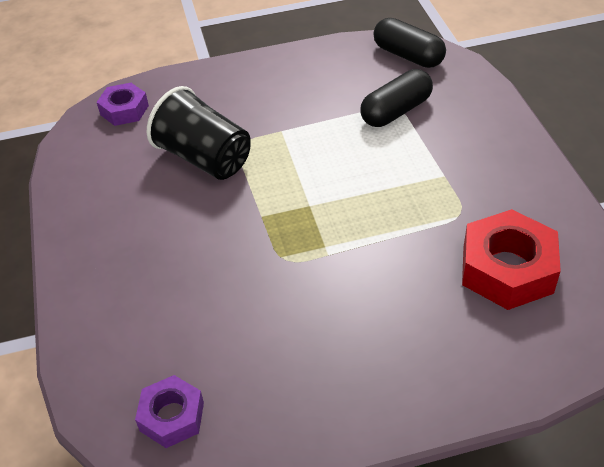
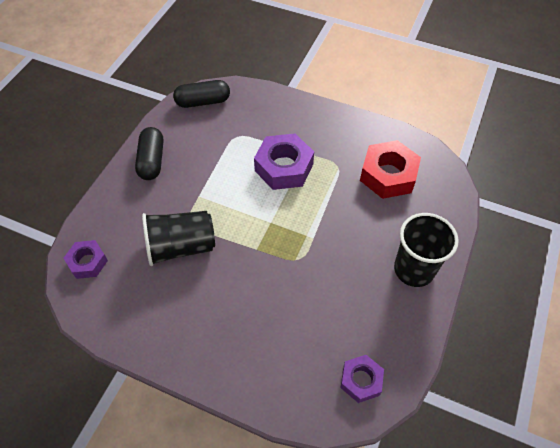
camera: 55 degrees left, 10 degrees up
black capsule [360,69,433,127] -> black capsule moved to [135,127,164,180]
none -> purple nut [254,133,314,190]
none -> black cup [394,213,459,287]

